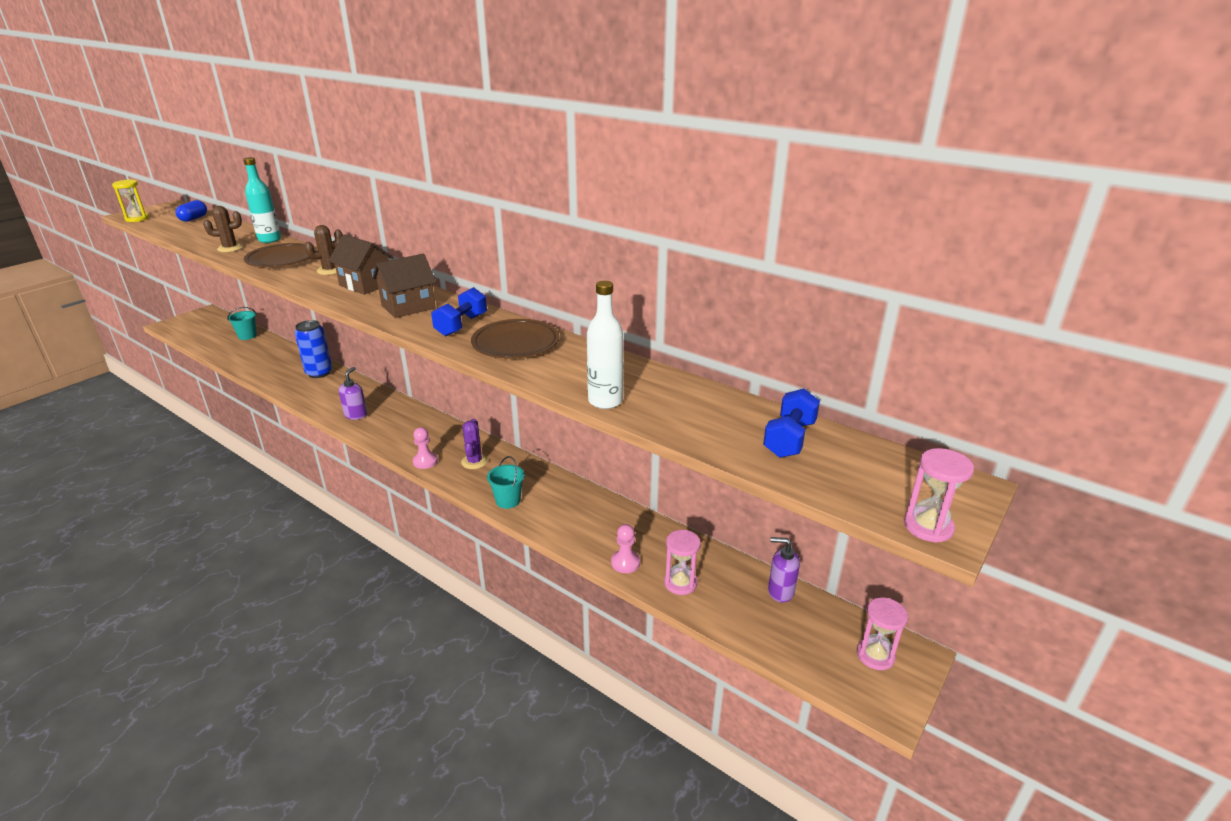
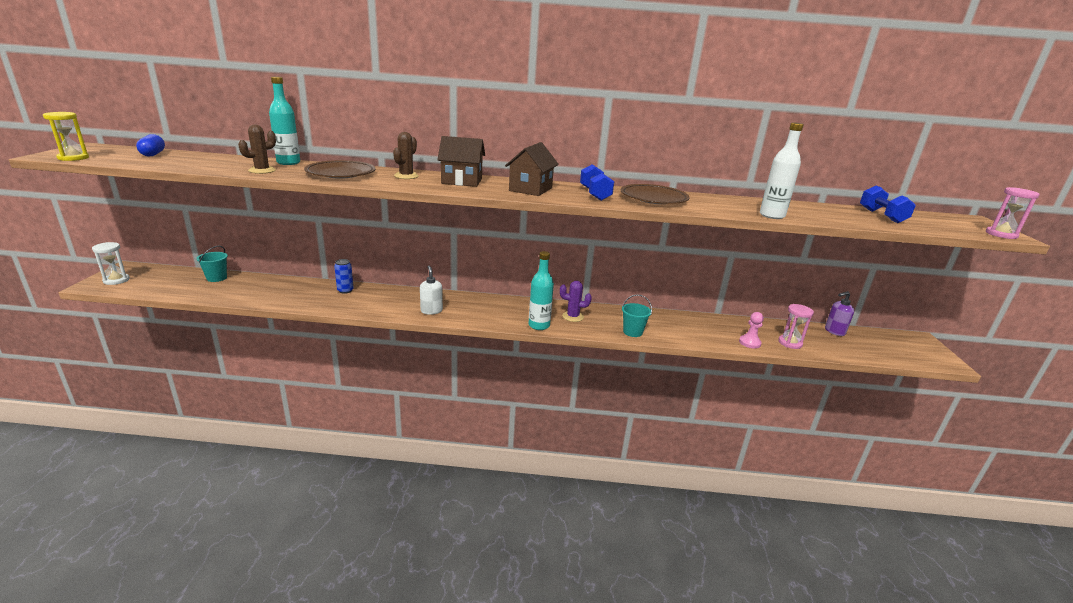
camera: 35 degrees left, 5 degrees down
blue can [295,320,332,378] -> blue can [334,259,354,294], size x0.62
purple soap dispenser [339,367,367,420] -> white soap dispenser [420,266,443,315]
pink pawn [413,427,438,469] -> turquoise bottle [529,251,554,330]
purple cactus [461,419,488,469] -> purple cactus turned 45 degrees counterclockwise [560,281,592,322]
pink hourglass [857,598,908,670] -> none
none -> white hourglass [92,242,130,285]

